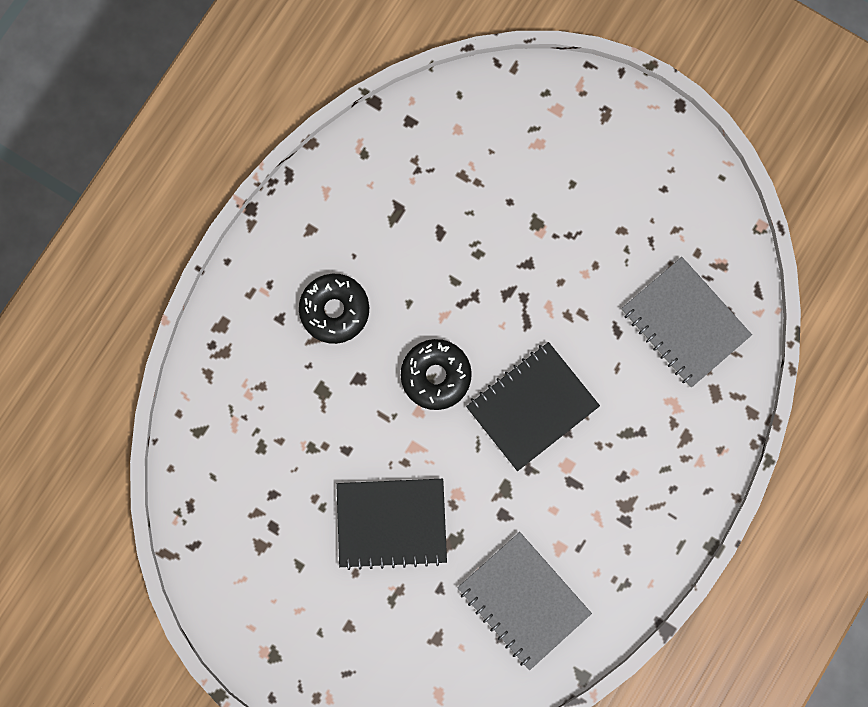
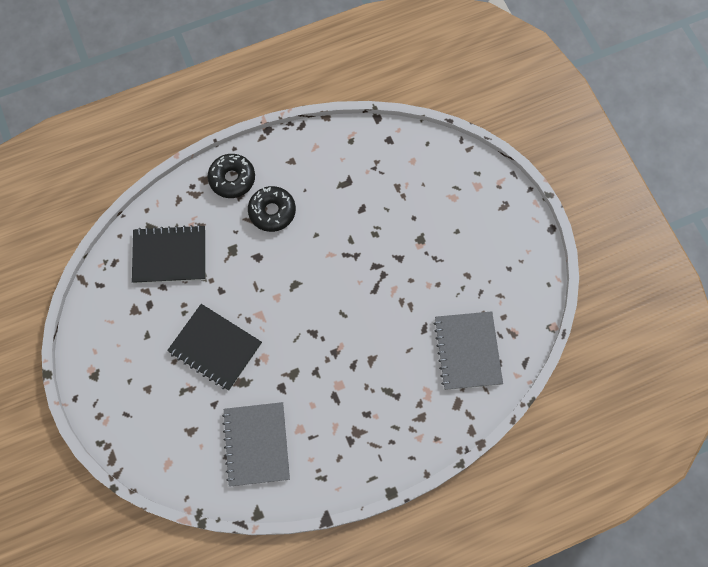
camera: 35 degrees right, 10 degrees down
black donut [401,339,472,410] -> black donut moved to [208,154,255,198]
black notebook [466,342,600,471] -> black notebook moved to [132,225,205,284]

